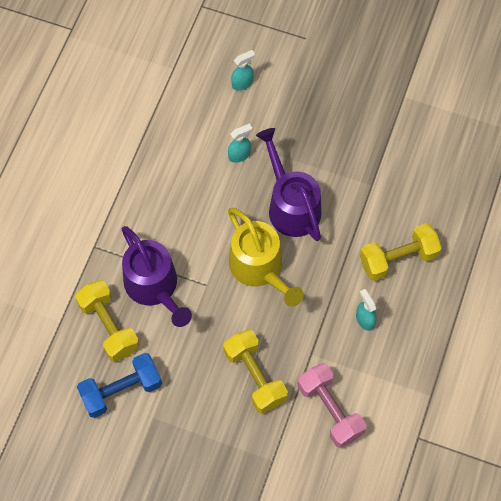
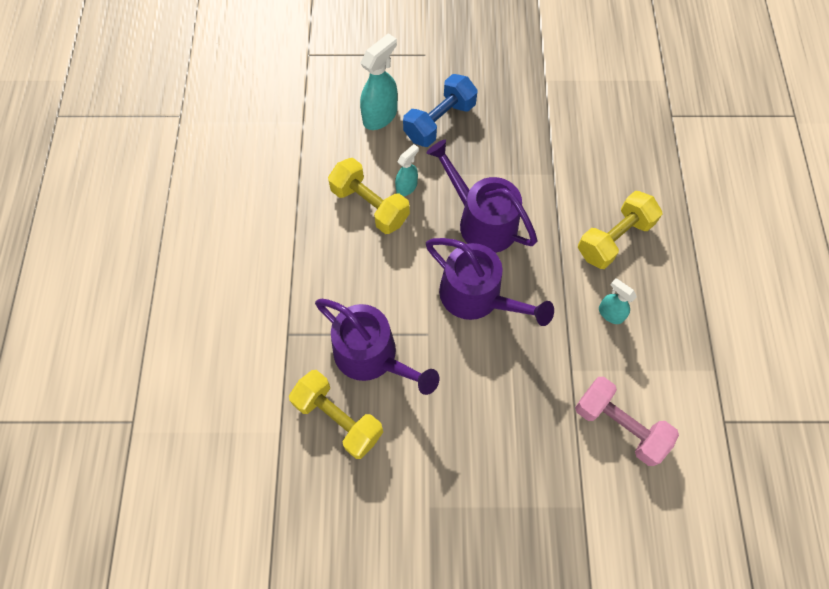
camera: 20 degrees left, 0 degrees up
blue dumbbell [77,353,162,418] -> blue dumbbell moved to [403,74,478,147]
yellow dumbbell [223,330,288,414] -> yellow dumbbell moved to [328,158,410,234]
yellow watering can [228,208,304,307] -> purple watering can [426,238,554,326]
turquoise spray bottle [231,50,255,91] -> turquoise spray bottle [360,33,398,130], size x1.70

